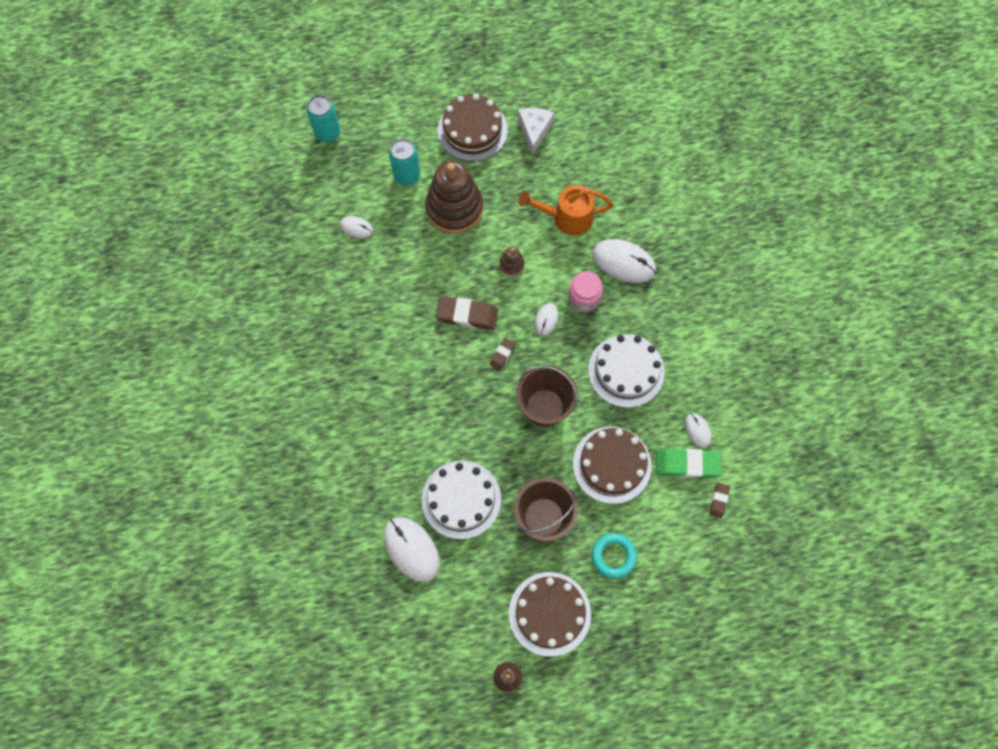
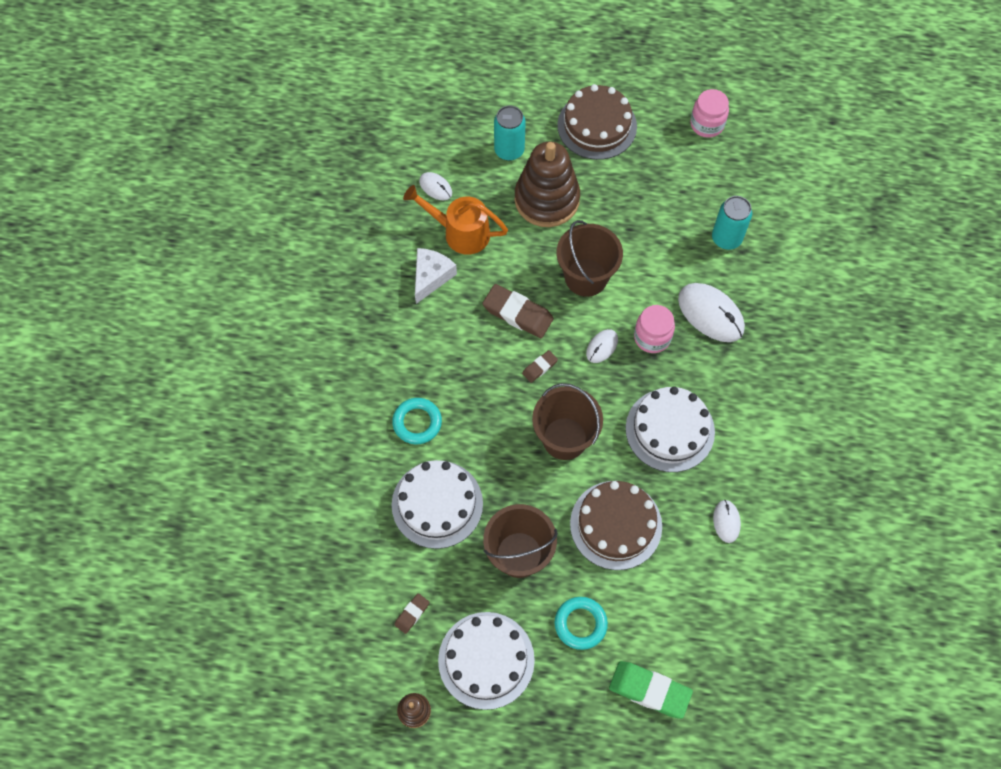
camera: 20 degrees right, 5 degrees down
turquoise can [307,95,340,142] -> turquoise can moved to [712,196,752,250]
white mouse [384,517,440,582] -> none
brown stacking toy [499,246,524,276] -> brown bucket [556,220,623,297]
brown cake [509,572,591,657] -> white cake [438,612,535,710]
white cheese [518,108,554,155] -> white cheese moved to [415,248,457,304]
orange watering can [518,185,613,236] -> orange watering can moved to [403,185,508,255]
green eraser [656,449,722,478] -> green eraser moved to [609,661,693,719]
brown eraser [709,483,730,518] -> brown eraser moved to [394,593,429,634]
none -> turquoise ring [392,398,442,444]
none -> pink jar [690,89,729,138]

